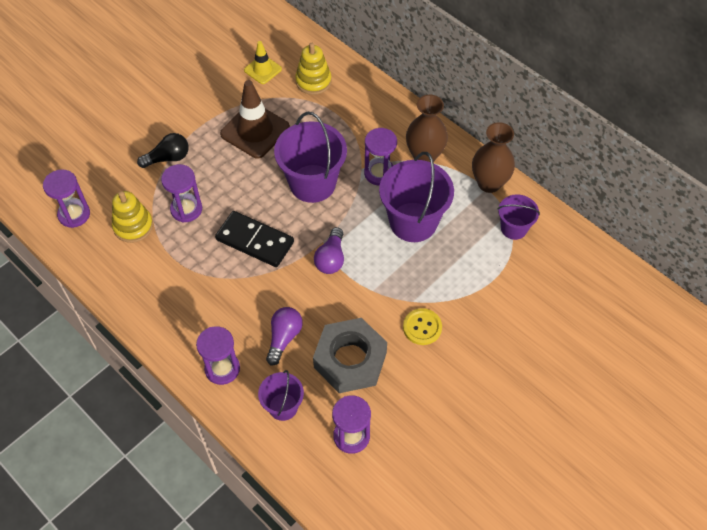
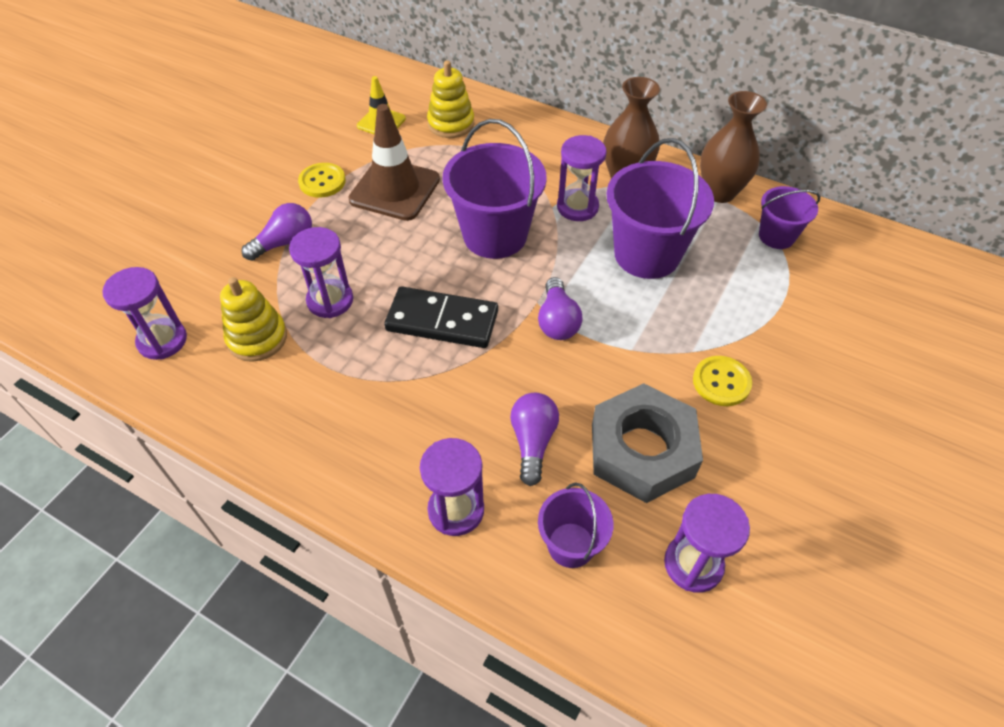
camera: 15 degrees left, 5 degrees down
black light bulb [137,133,189,168] -> purple light bulb [242,203,312,261]
none -> yellow button [298,163,346,198]

